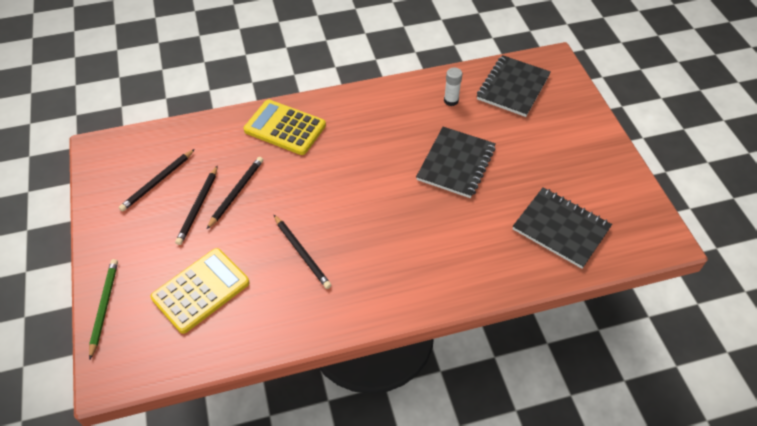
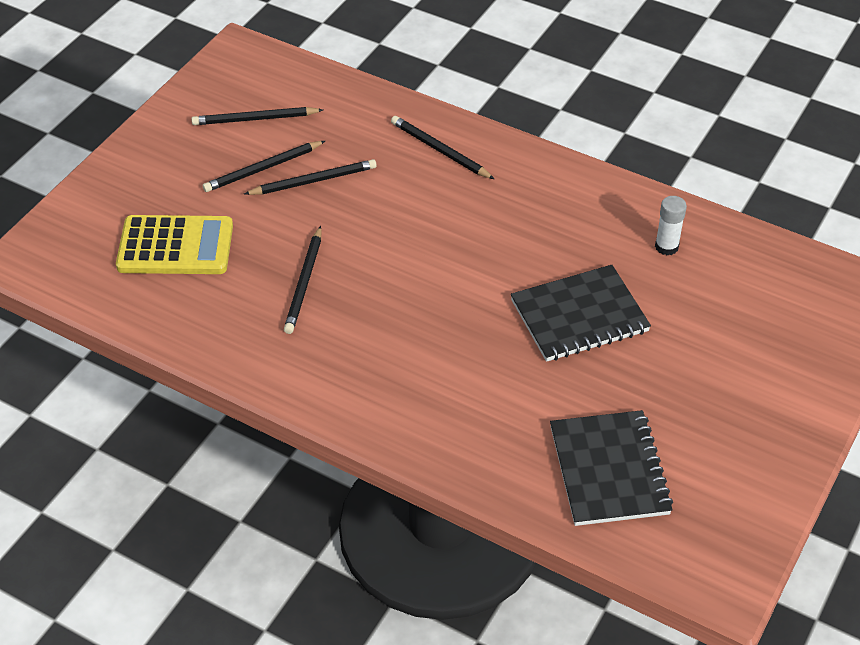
camera: 45 degrees right, 5 degrees down
green pencil [89,259,118,359] -> none
yellow calculator [244,100,326,155] -> black pencil [391,116,494,179]
black notebook [477,55,551,117] -> none

